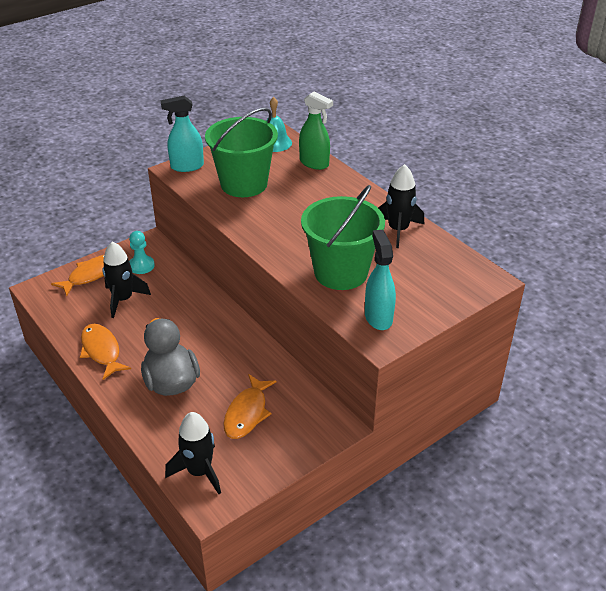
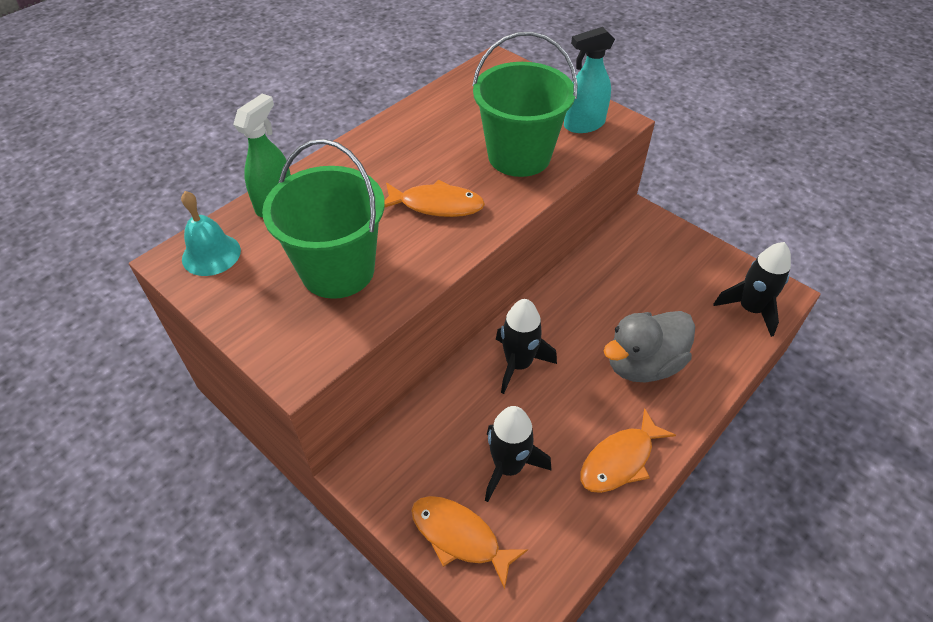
camera: 100 degrees left, 10 degrees up
turquoise pawn [129,231,155,274] -> none
turquoise spray bottle [161,96,204,172] -> none
orange fish [223,374,277,439] -> orange fish moved to [385,180,485,217]
black rocket [378,164,424,248] -> black rocket moved to [496,299,557,394]

